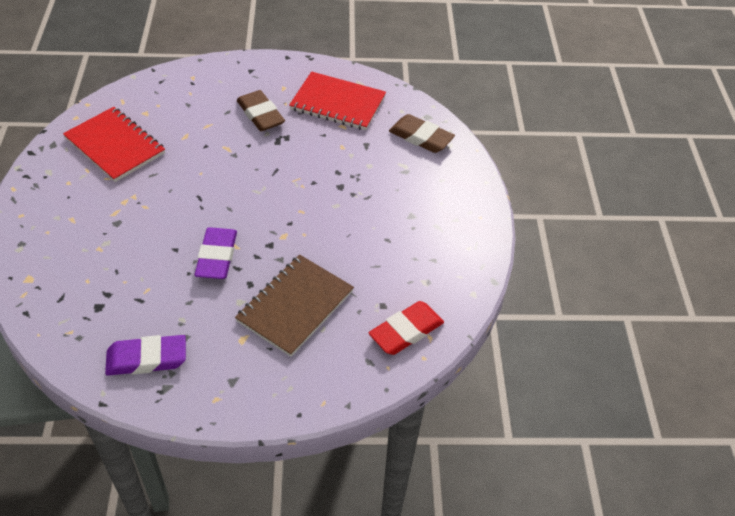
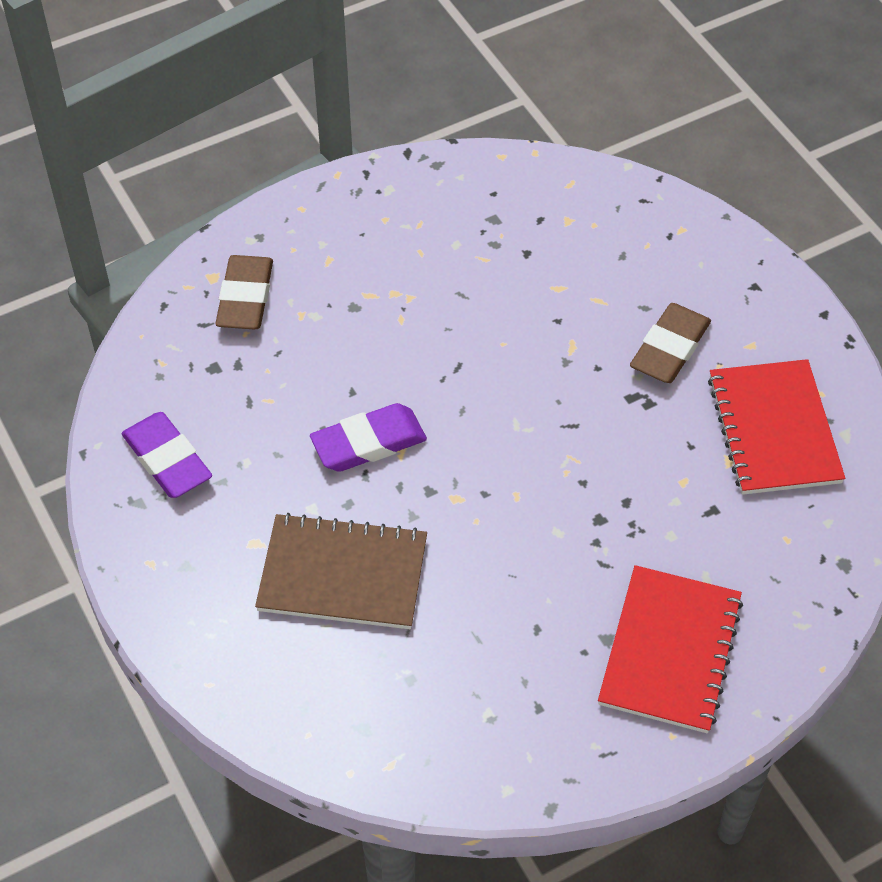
camera: 65 degrees right, 5 degrees up
red notebook [63,107,165,182] -> red notebook moved to [598,565,743,733]
red eraser [369,301,444,355] -> none
brown eraser [389,114,455,153] -> brown eraser moved to [215,255,273,329]

